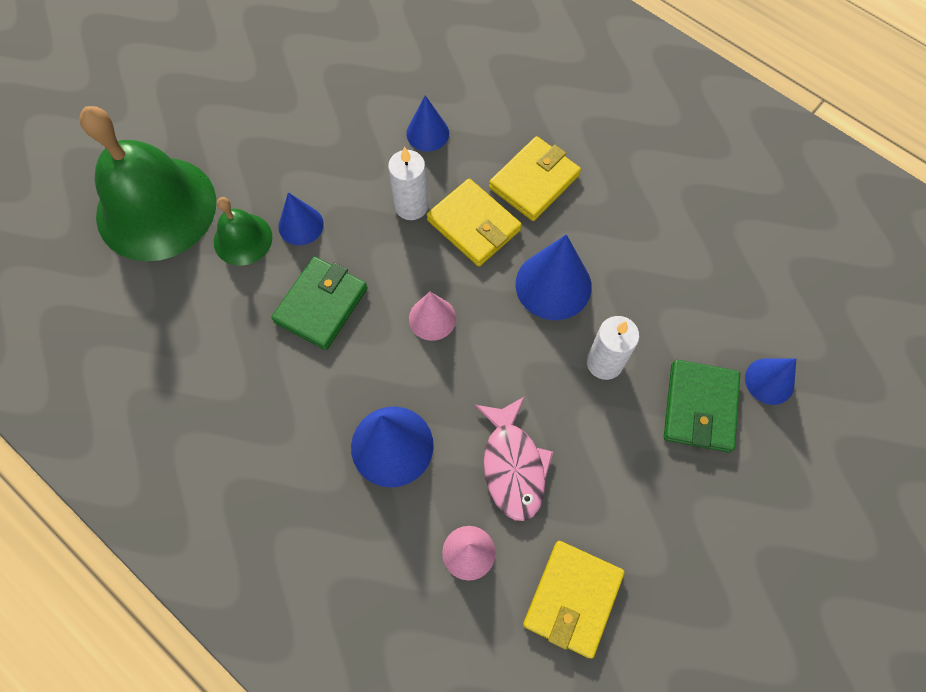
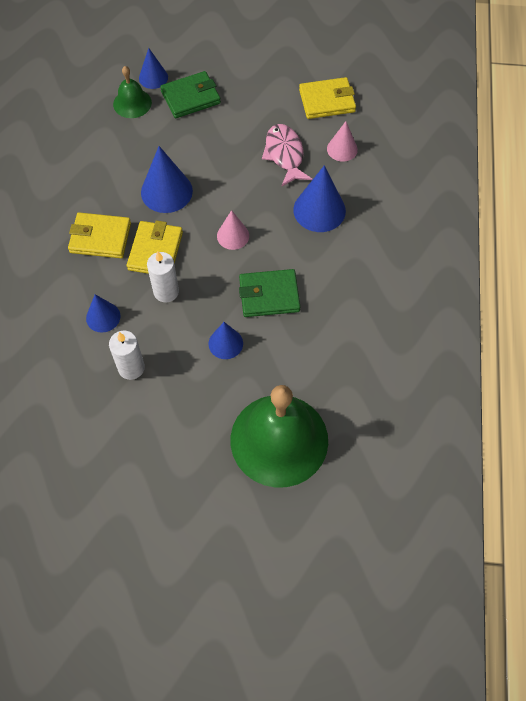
camera: 125 degrees left, 5 degrees down
green bell [214,197,272,266] -> green bell moved to [113,66,152,118]
pink fish [475,396,553,521] -> pink fish turned 60 degrees counterclockwise [262,124,312,187]
white candle [587,316,640,380] -> white candle moved to [109,331,145,380]

